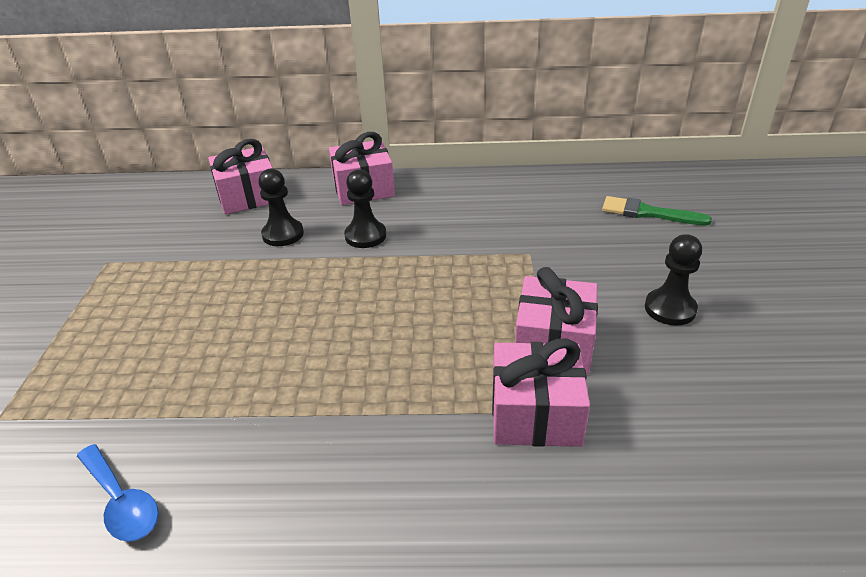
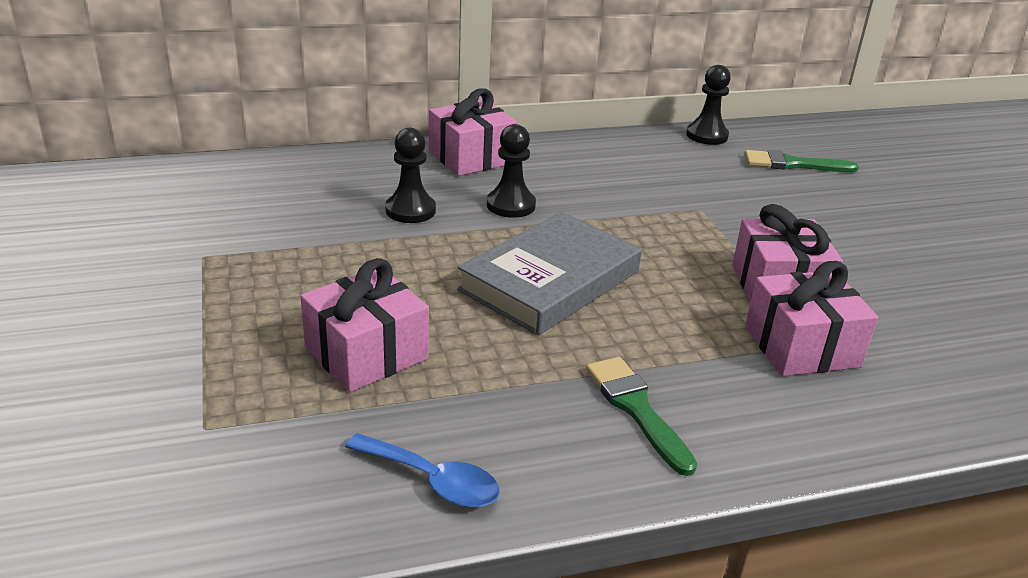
camera: 20 degrees left, 5 degrees down
pink gift [208,139,273,214] -> pink gift moved to [300,258,429,392]
black pawn [645,234,702,326] -> black pawn moved to [686,65,731,145]
none -> grey book [457,212,642,336]
none -> green brush [586,357,697,476]

